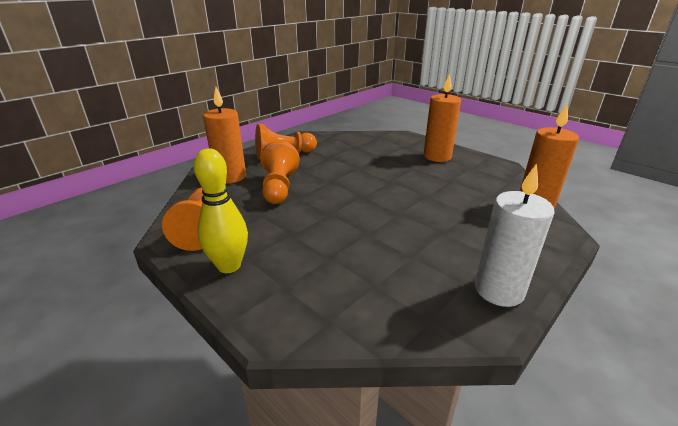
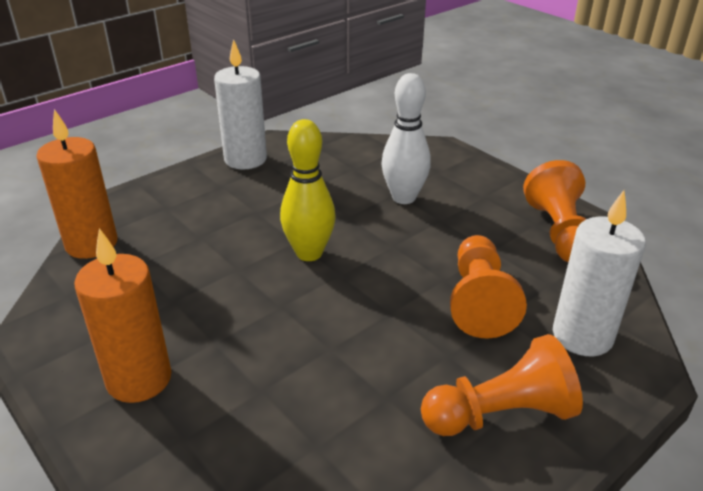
camera: 175 degrees left, 5 degrees up
yellow bowling pin [194,148,248,273] -> yellow bowling pin moved to [280,119,335,261]
orange candle [203,87,246,183] -> white candle [553,190,646,356]
none -> white bowling pin [381,73,431,204]

